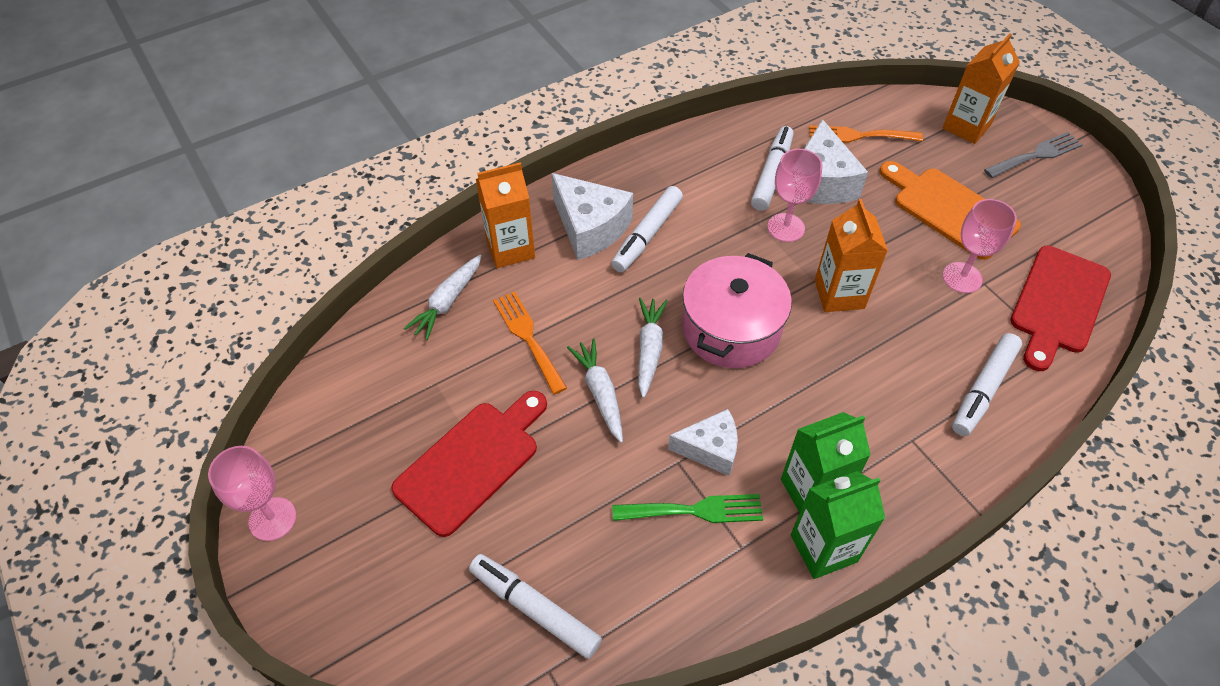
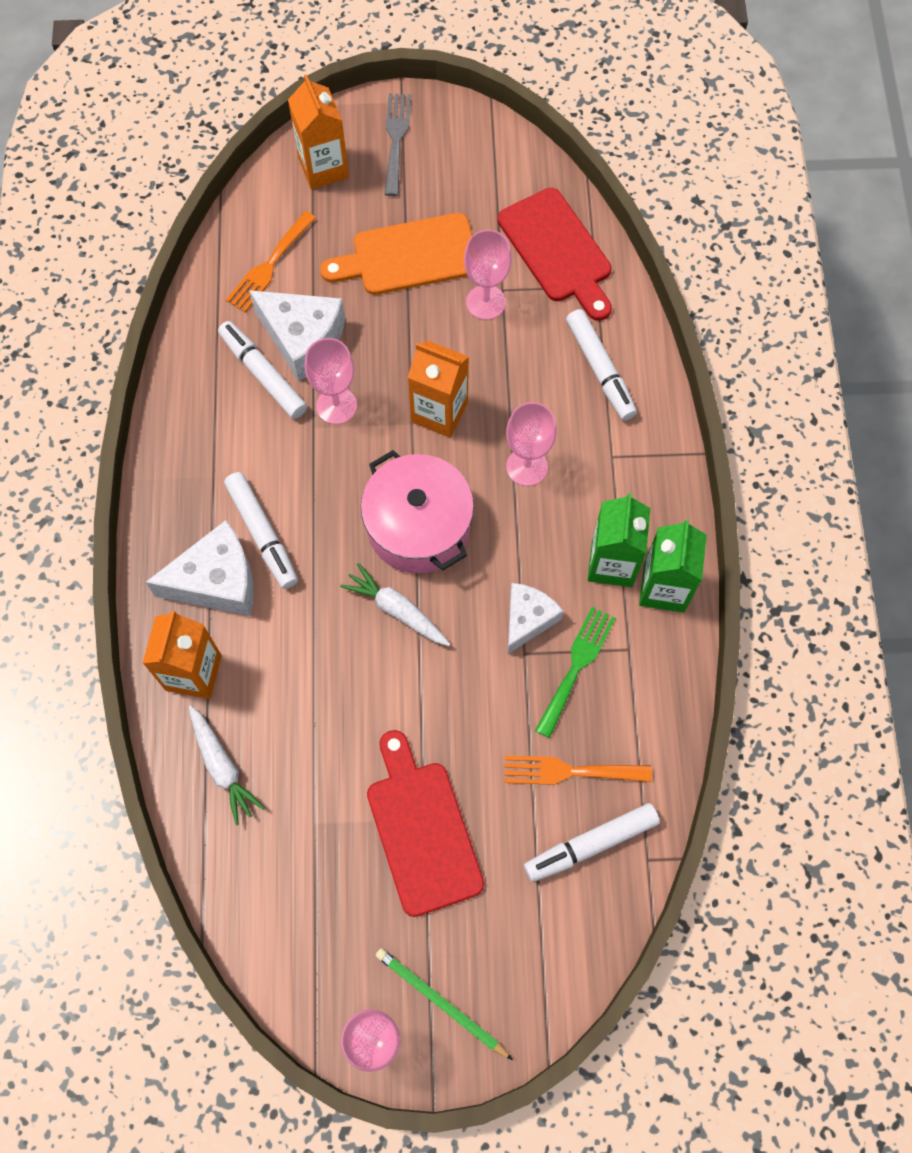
camera: 60 degrees left, 15 degrees up
orange fork [493,291,567,394] -> orange fork moved to [504,756,652,785]
white carrot [567,338,623,443] -> none
none -> green pencil [376,948,513,1060]
none -> pink goblet [506,402,557,486]

